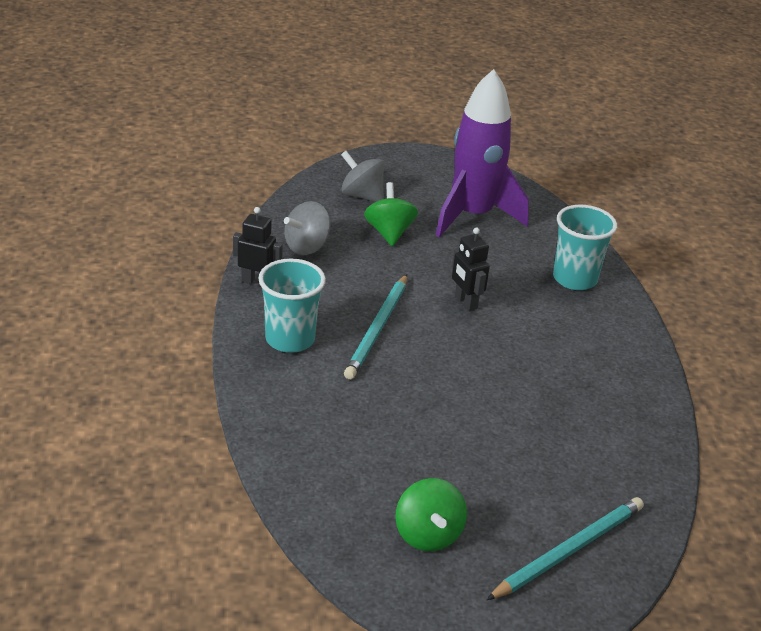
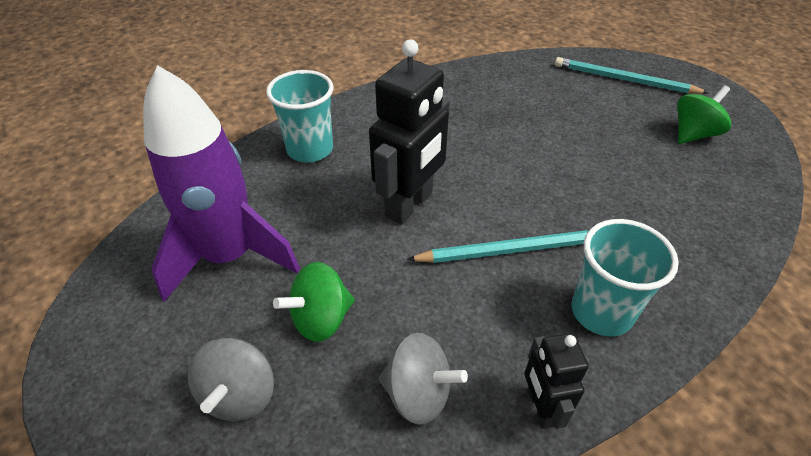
camera: 115 degrees left, 10 degrees up
black robot [452,227,490,311] -> black robot [369,40,450,225], size x1.80

